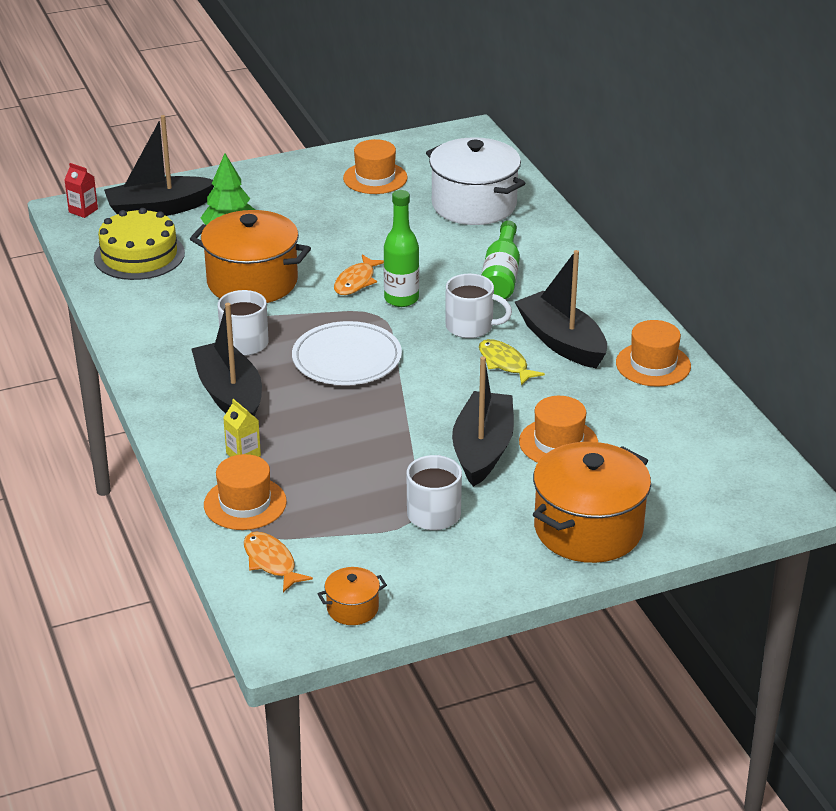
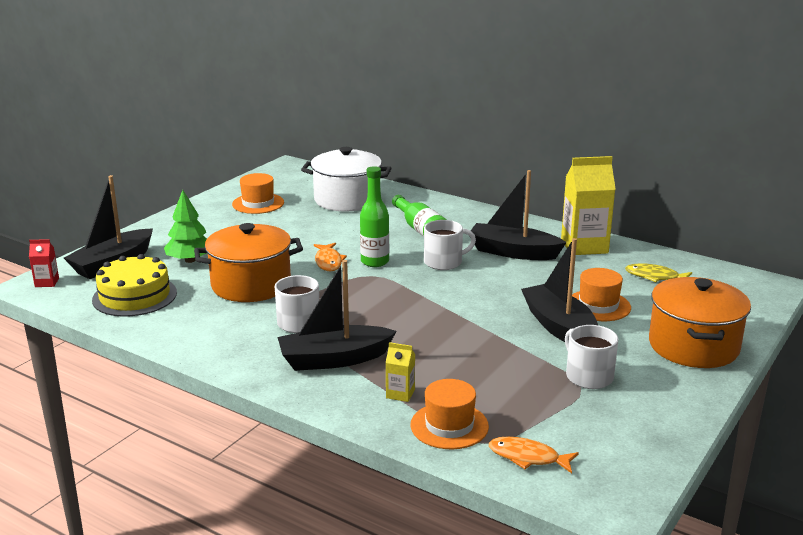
camera: 35 degrees left, 10 degrees down
black boat [191,303,262,416] -> black boat turned 45 degrees counterclockwise [278,260,396,371]
white plate [292,321,402,385] -> none
orange pot [318,567,387,625] -> none
yellow fish [479,339,545,385] -> yellow fish moved to [625,263,692,282]
orange hat [616,320,691,387] -> yellow carton [561,156,616,255]

